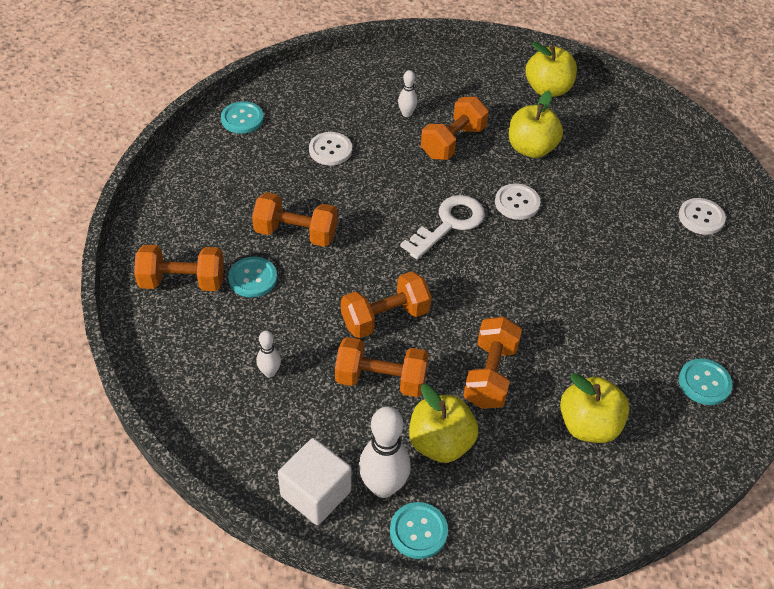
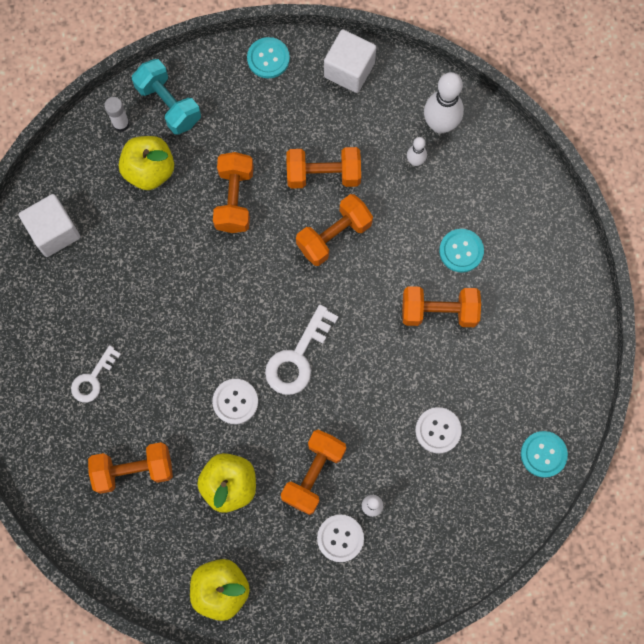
camera: 170 degrees right, 25 degrees up
orange dumbbell [134,245,224,291] -> orange dumbbell moved to [88,442,173,494]
white bowling pin [359,407,411,498] -> white bowling pin moved to [424,72,464,134]
yellow apple [409,384,479,463] -> none
white button [679,198,726,235] -> white button moved to [317,514,364,562]
turquoise button [679,358,733,405] -> white cube [19,194,81,257]
none -> white key [71,345,121,403]
none -> white glue stick [104,97,130,132]
none -> turquoise dumbbell [132,59,201,135]

